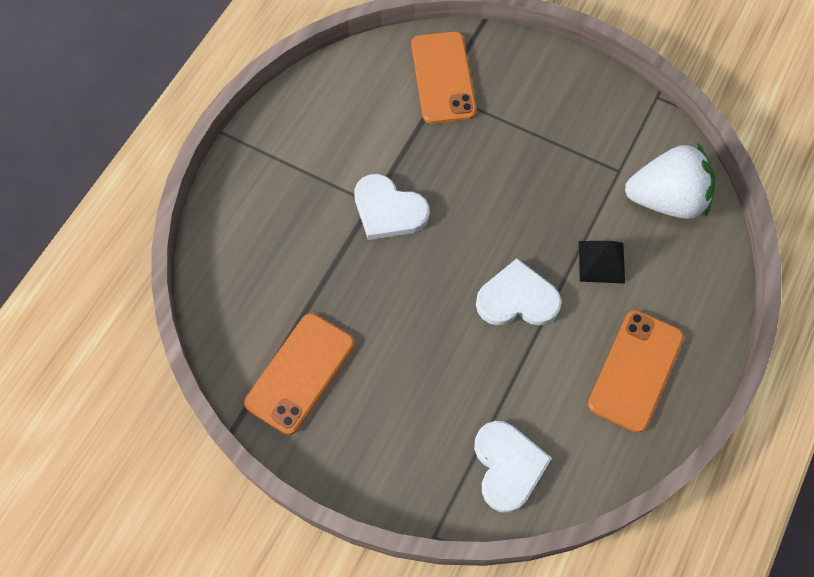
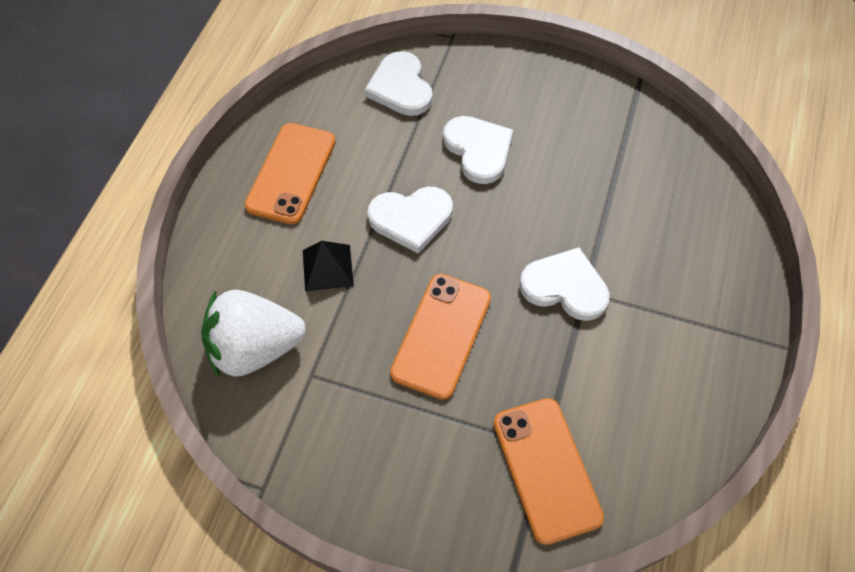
camera: 170 degrees right, 5 degrees down
orange phone [244,313,354,435] -> orange phone moved to [390,274,491,400]
none -> white heart [443,116,513,184]

